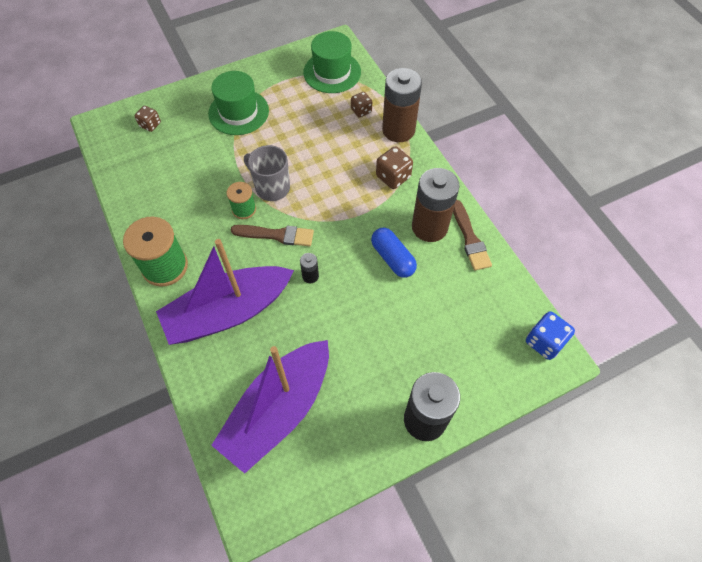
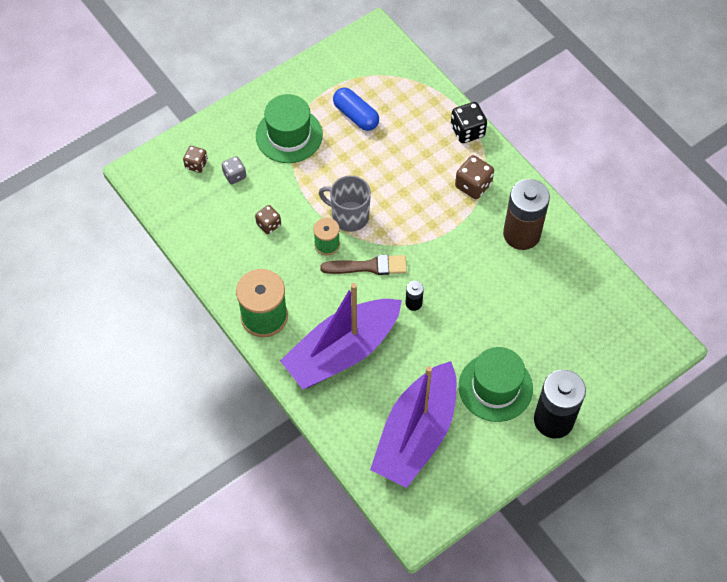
camera: 10 degrees left, 0 degrees up
green hat [303,31,361,93] -> green hat moved to [459,347,533,422]
brown dice [351,92,372,118] -> brown dice moved to [255,205,281,234]
blue capsule [371,228,417,278] -> blue capsule moved to [333,88,379,131]
brown battery [382,68,422,142] -> black dice [451,102,487,143]
brown brush [453,200,492,271] -> none
blue dice [526,311,575,360] -> none
none -> grey dice [222,156,246,184]

